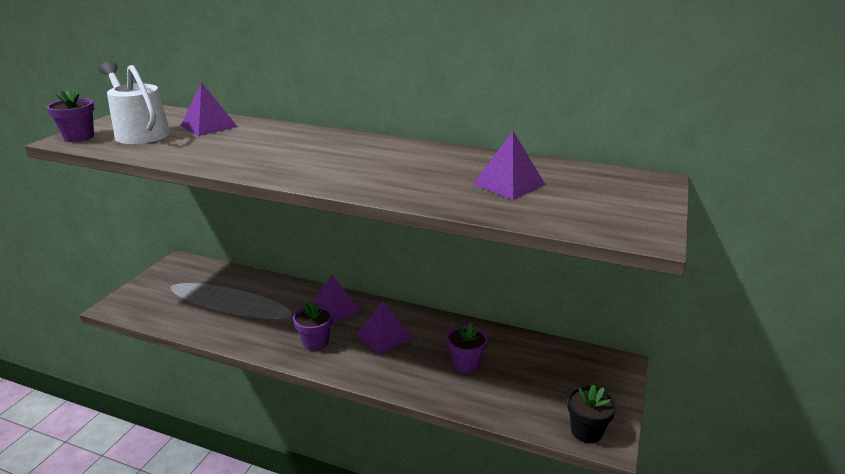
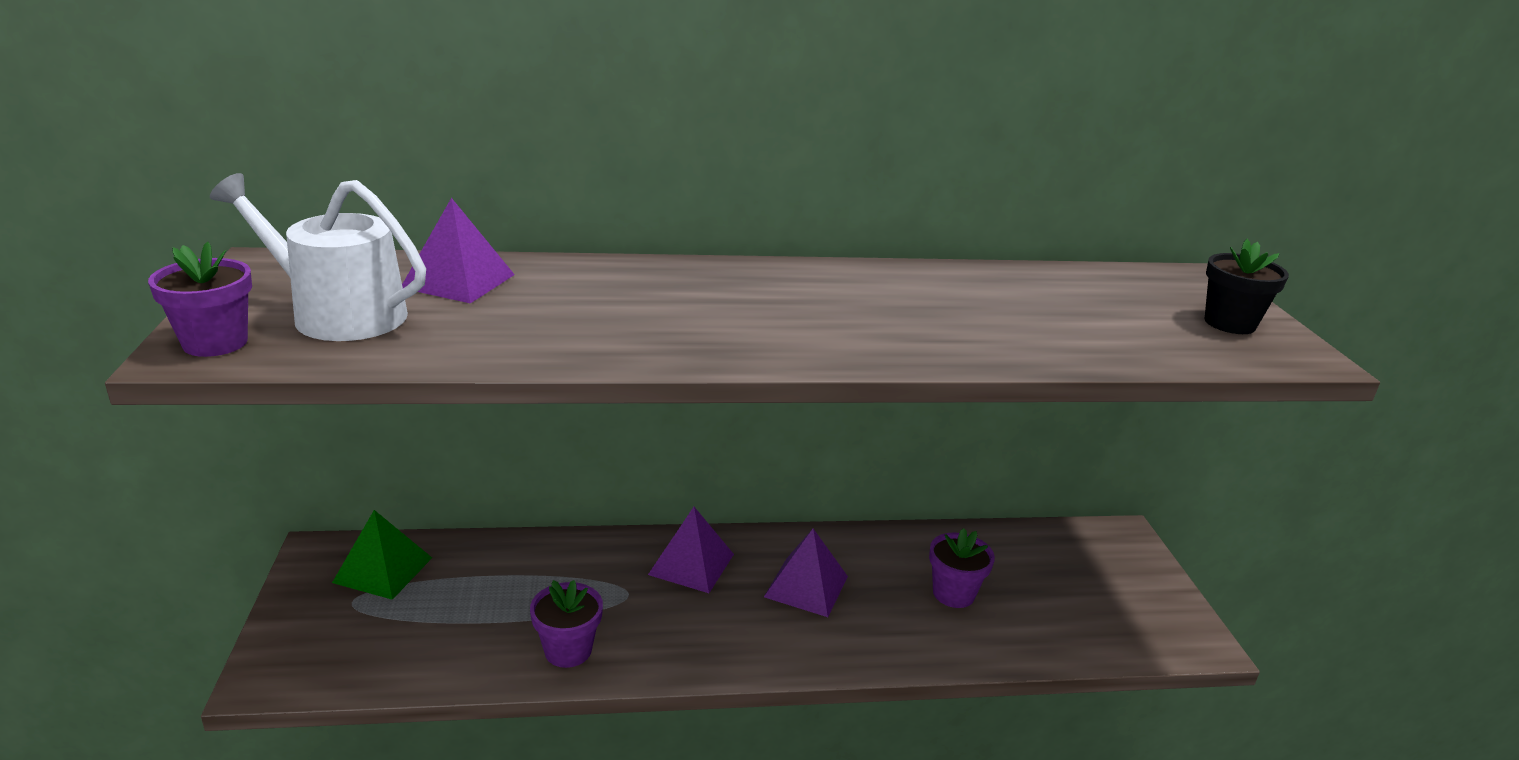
camera: 30 degrees left, 0 degrees up
purple flower pot [293,301,333,351] -> purple flower pot moved to [530,580,603,668]
purple pyramid [473,131,545,200] -> none
black flower pot [567,385,616,443] -> black flower pot moved to [1205,239,1289,334]
none -> green pyramid [332,510,432,600]

